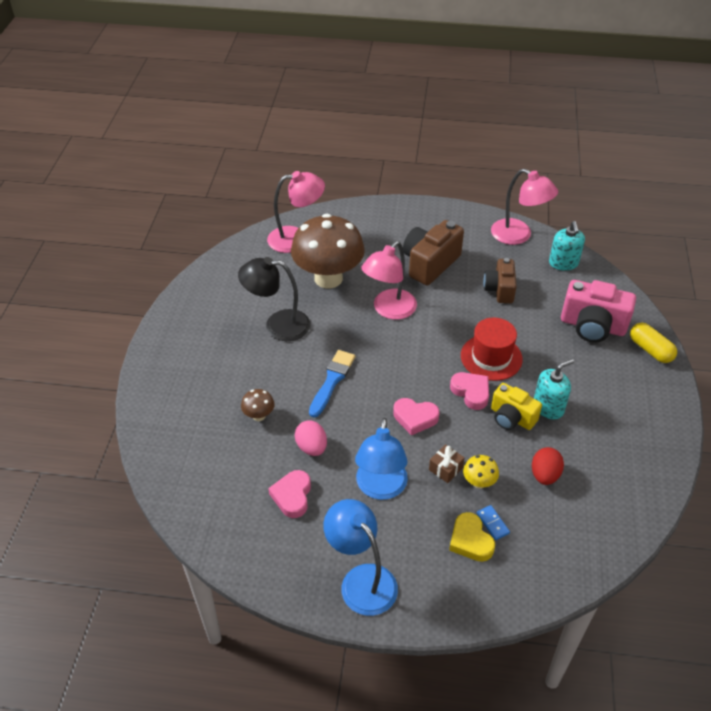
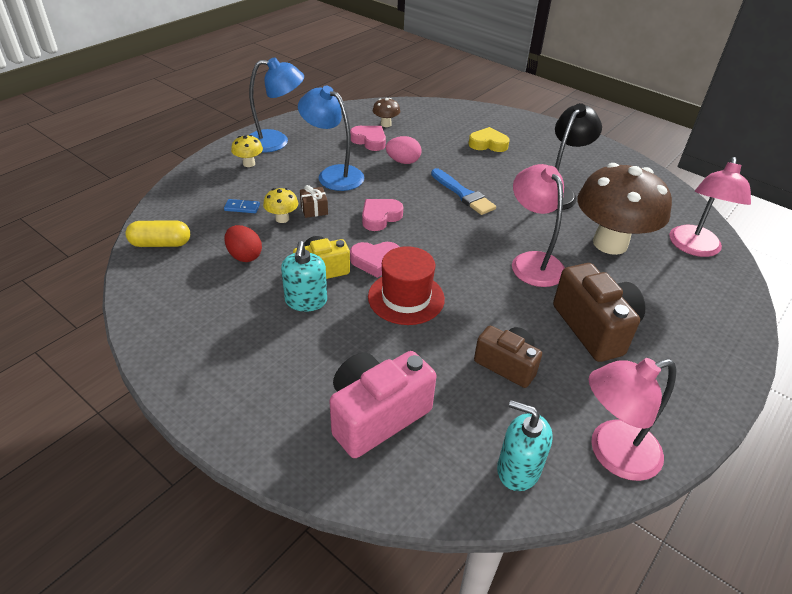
camera: 120 degrees right, 5 degrees down
brown mushroom [241,389,275,421] -> brown mushroom moved to [373,98,400,127]
yellow heart [449,512,495,562] -> yellow heart moved to [469,127,510,152]
yellow capsule [630,323,677,363] -> yellow capsule moved to [125,220,190,247]
none -> yellow mushroom [231,135,263,167]

